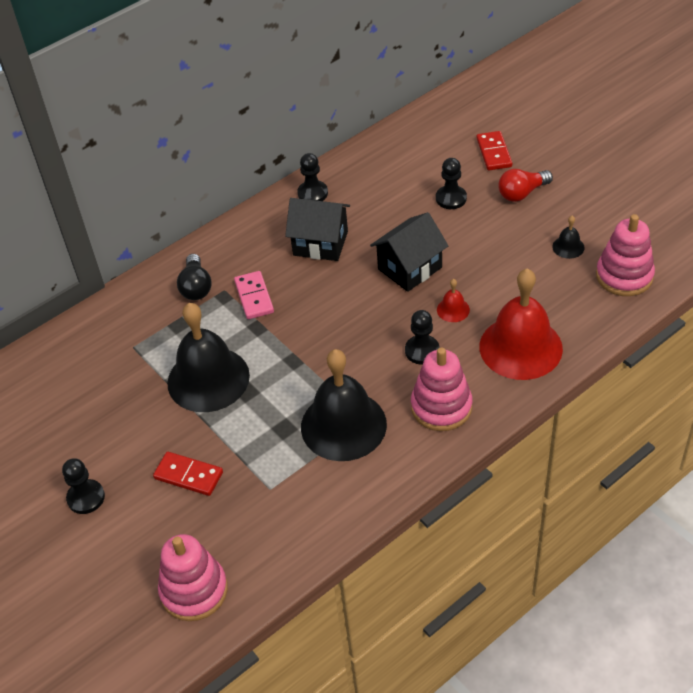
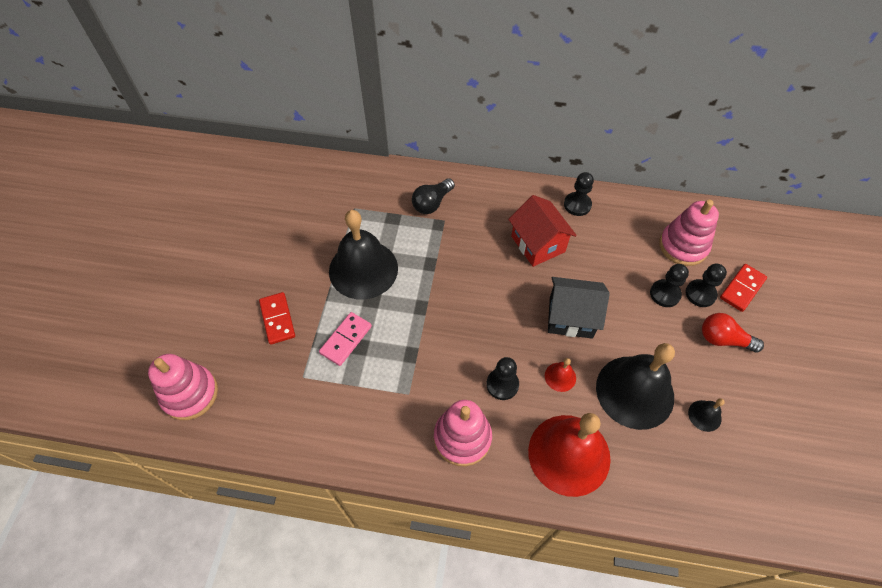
camera: 45 degrees right, 10 degrees up
black pawn [62,458,105,514] -> black pawn moved to [686,264,727,307]
pink domino [234,271,274,319] -> pink domino moved to [319,312,372,366]
black house [285,198,350,261] -> red house [508,195,577,267]
black bell [301,349,387,461] -> black bell moved to [596,343,675,430]
pink stacking toy [596,214,655,296] -> pink stacking toy moved to [659,200,719,266]

